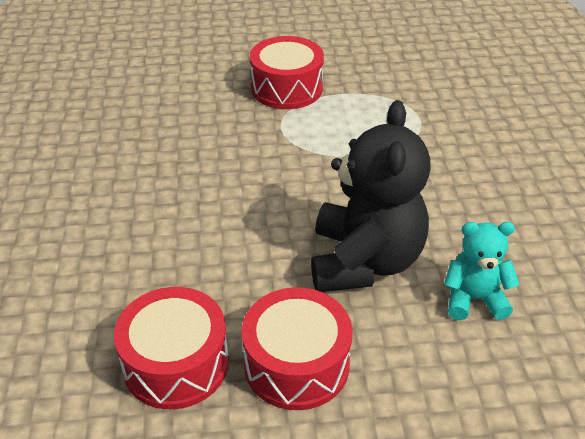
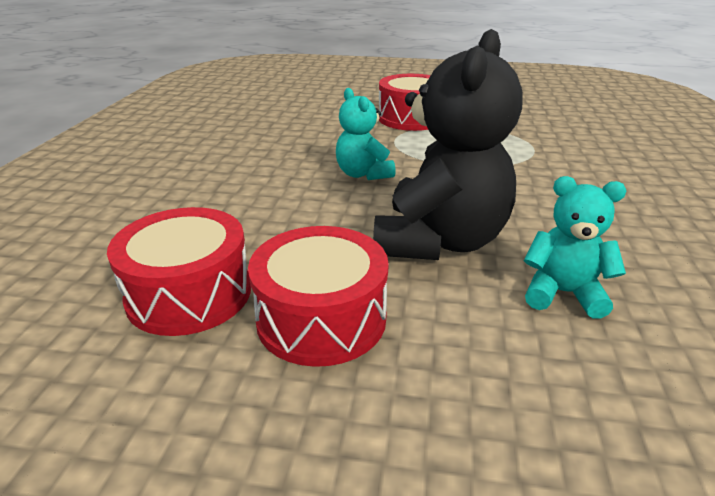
camera: 15 degrees right, 10 degrees down
none -> turquoise teddy bear [336,88,396,180]

